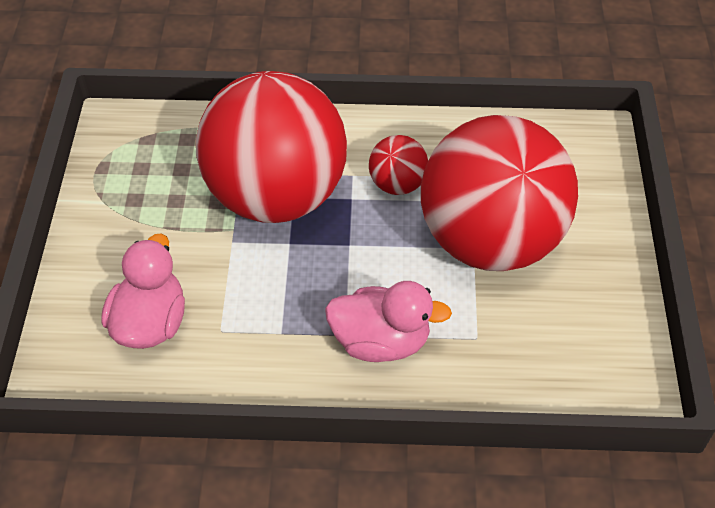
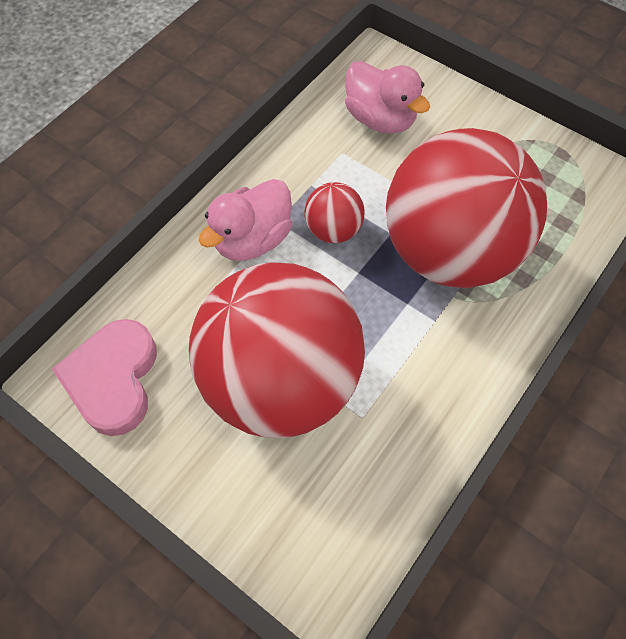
camera: 125 degrees right, 10 degrees up
red ball [369,135,428,195] -> red ball moved to [304,182,365,243]
none -> pink heart [52,319,157,436]

